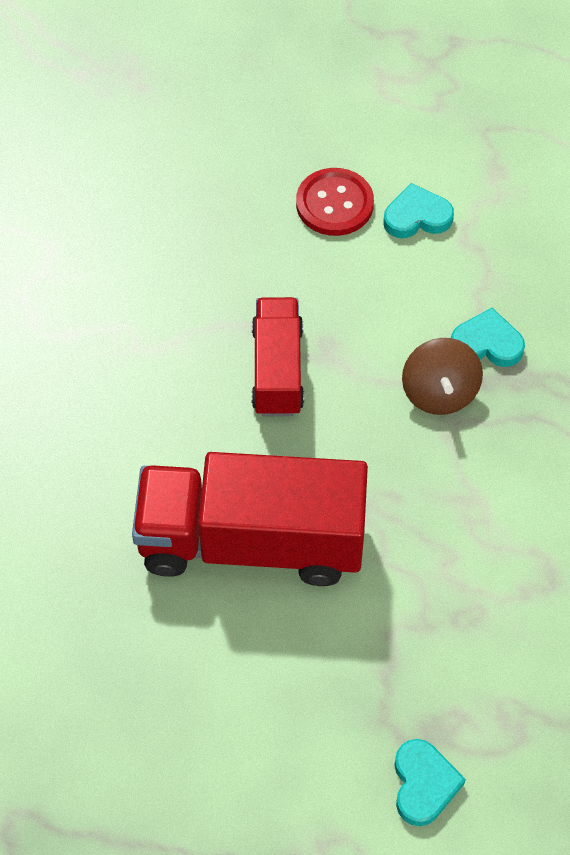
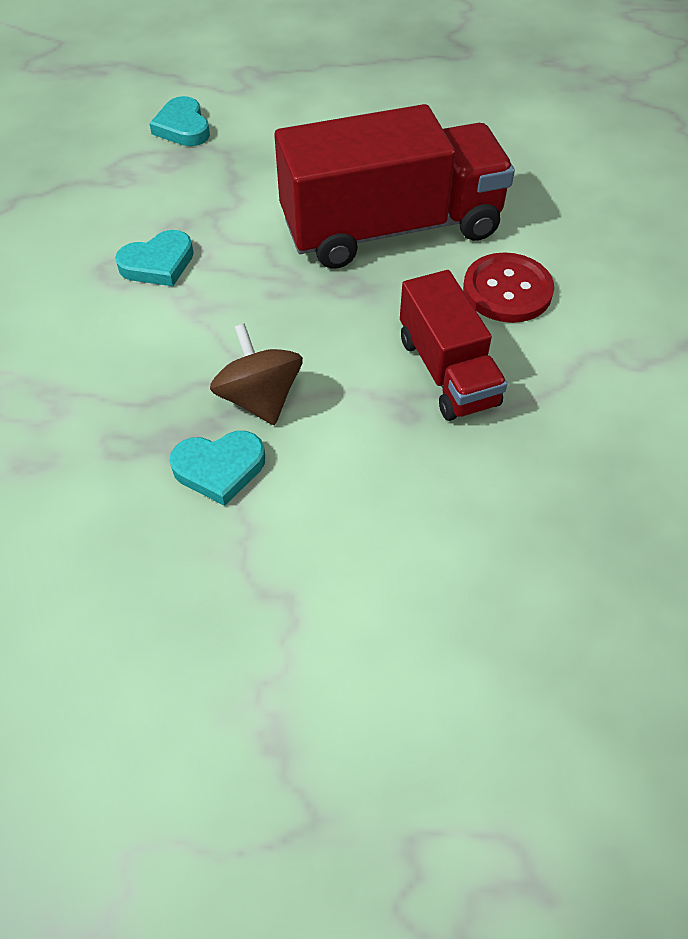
camera: 160 degrees right, 5 degrees down
red button [296,168,374,236] -> red button moved to [463,252,554,323]
turquoise heart [384,183,454,238] -> turquoise heart moved to [115,230,194,286]

